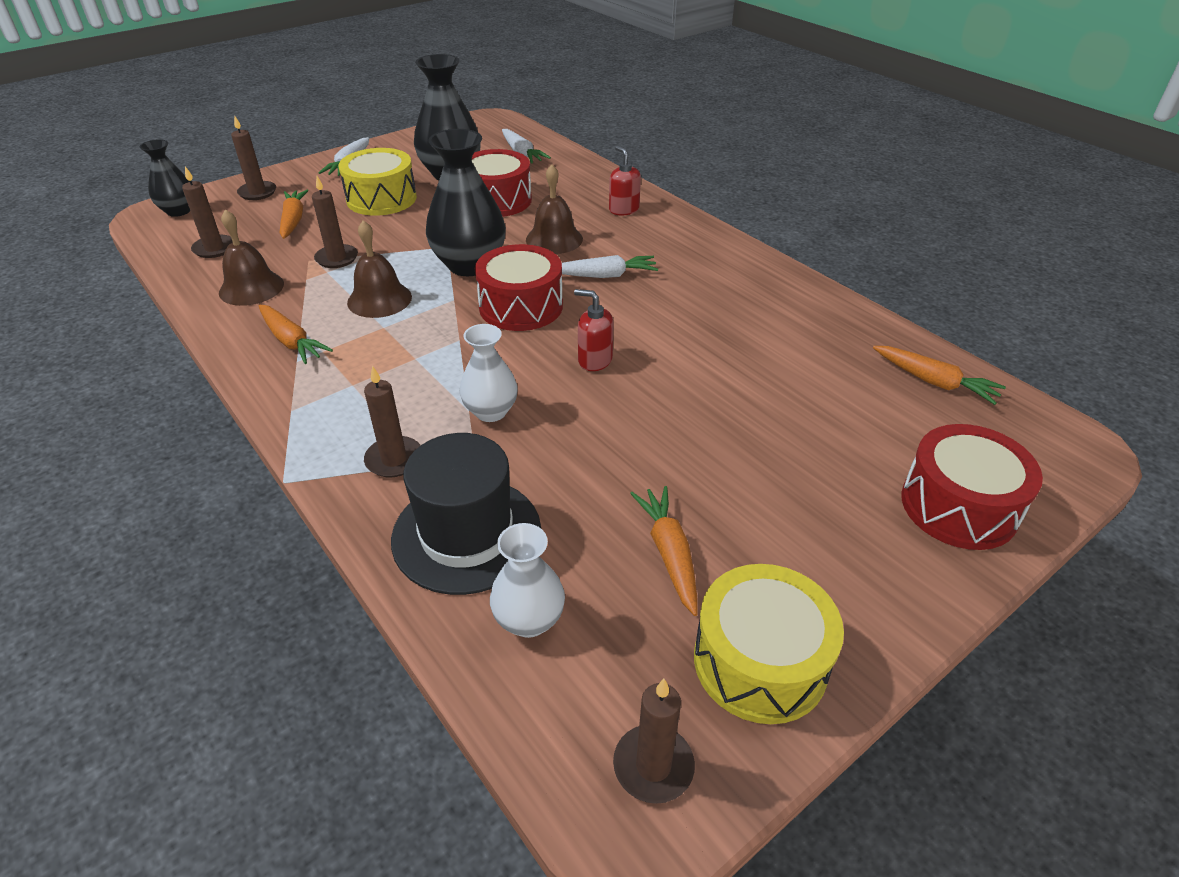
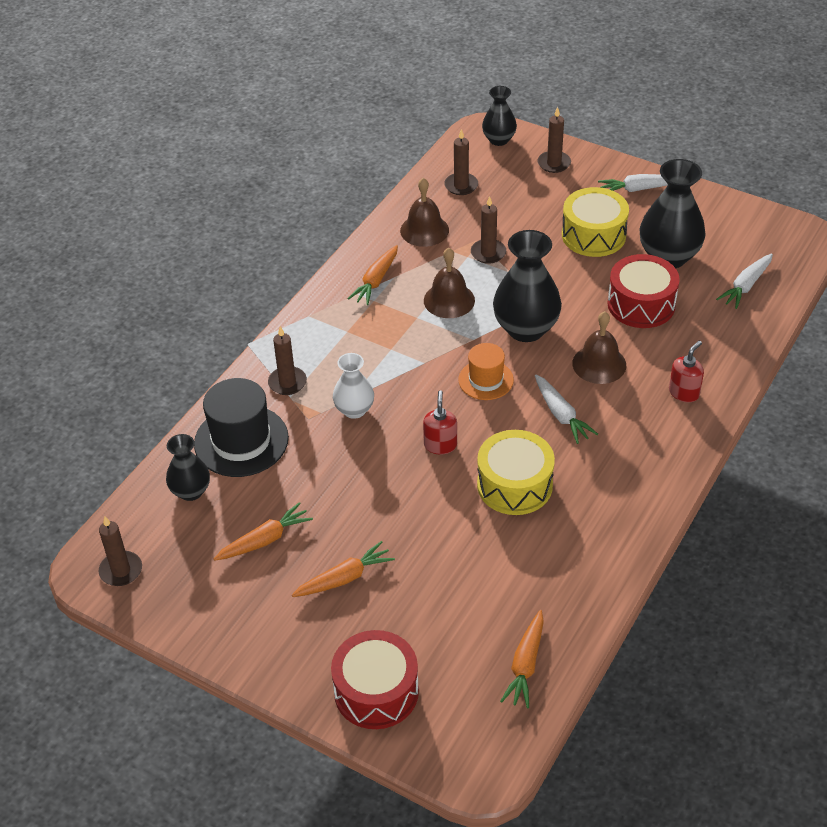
camera: 70 degrees right, 5 degrees up
orange carrot [280,190,309,239] -> orange carrot moved to [292,541,395,597]
red drum [475,244,563,331] -> orange hat [458,343,514,400]
white vase [490,523,565,638] -> black vase [166,434,210,501]
yellow drum [694,564,844,724] -> yellow drum moved to [477,430,555,515]

